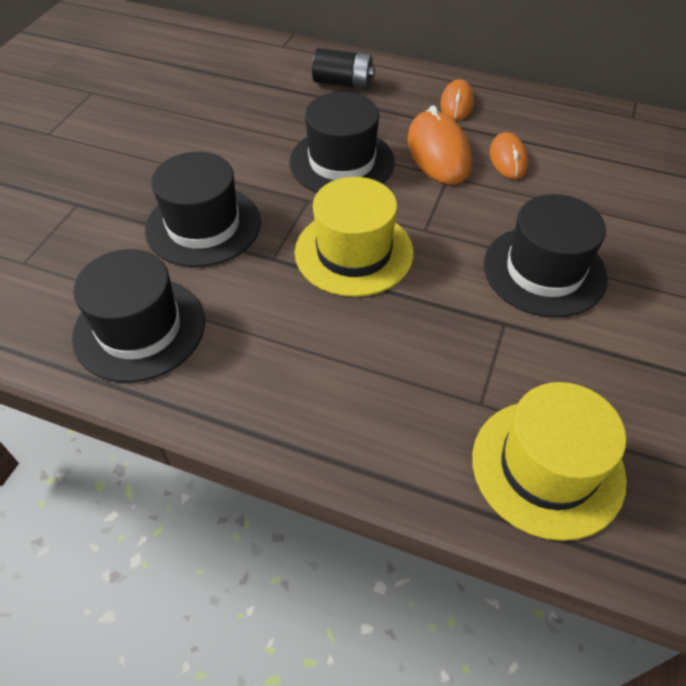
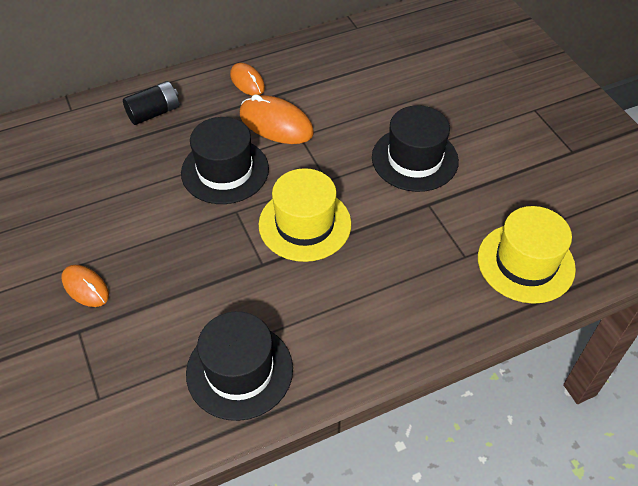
camera: 45 degrees left, 0 degrees up
black hat [145,152,261,267] -> none
orange mouse [490,132,528,179] -> orange mouse moved to [62,265,109,307]

